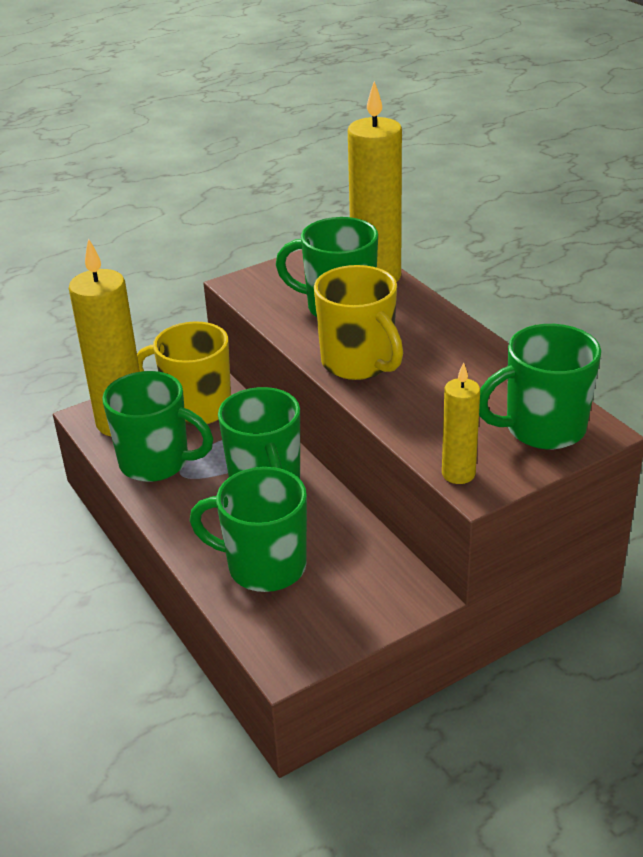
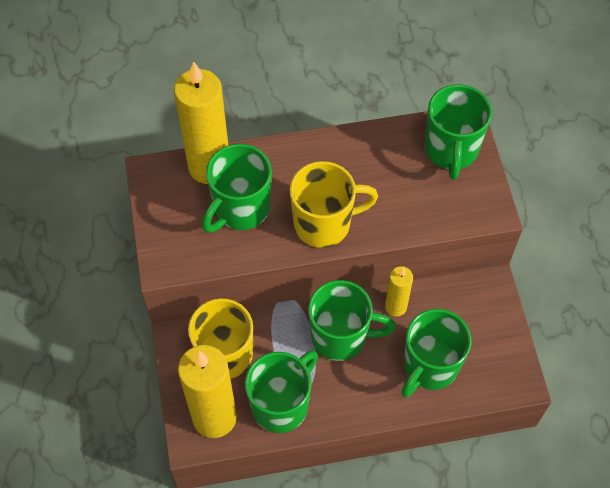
camera: 70 degrees left, 25 degrees up
yellow candle [442,362,480,484] -> yellow candle moved to [385,266,413,317]

